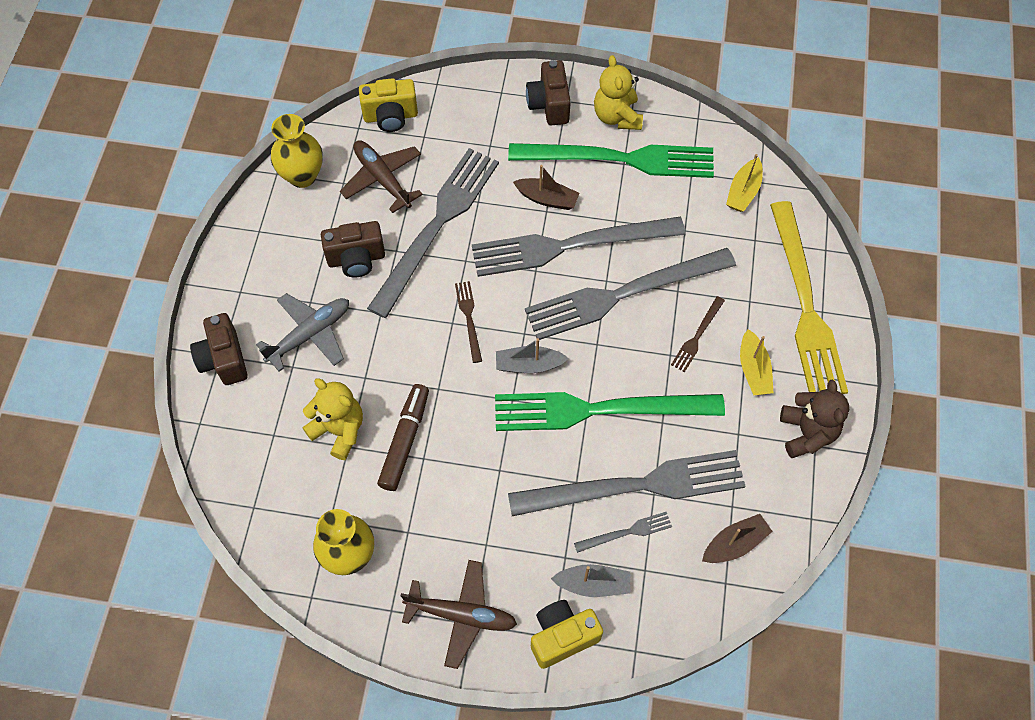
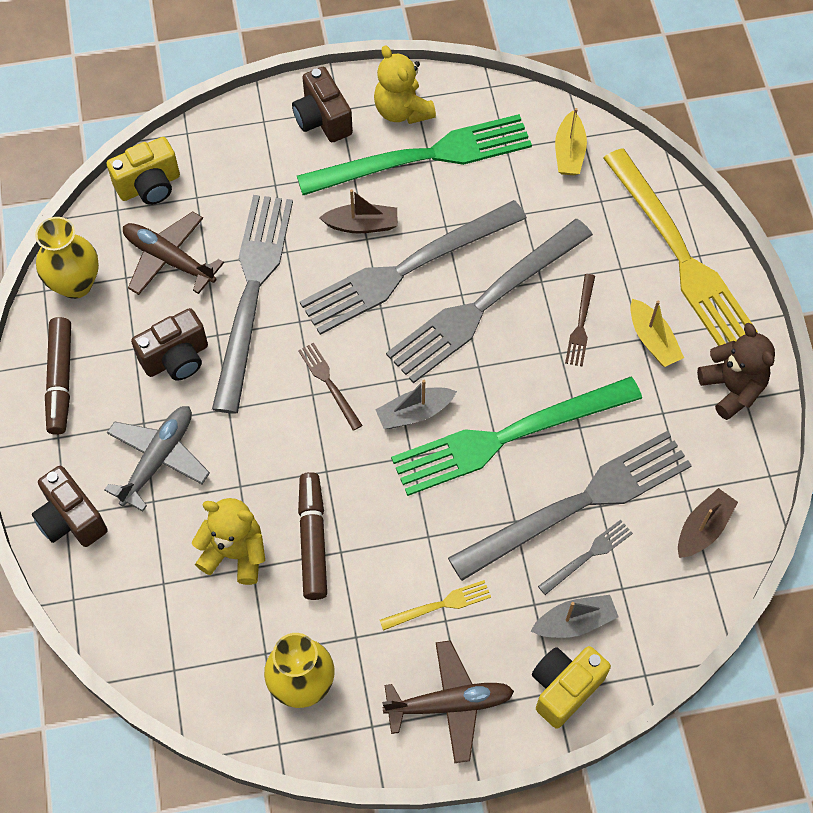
camera: 20 degrees left, 0 degrees up
none -> brown marker [45,317,71,435]
none -> yellow fork [380,580,491,631]

